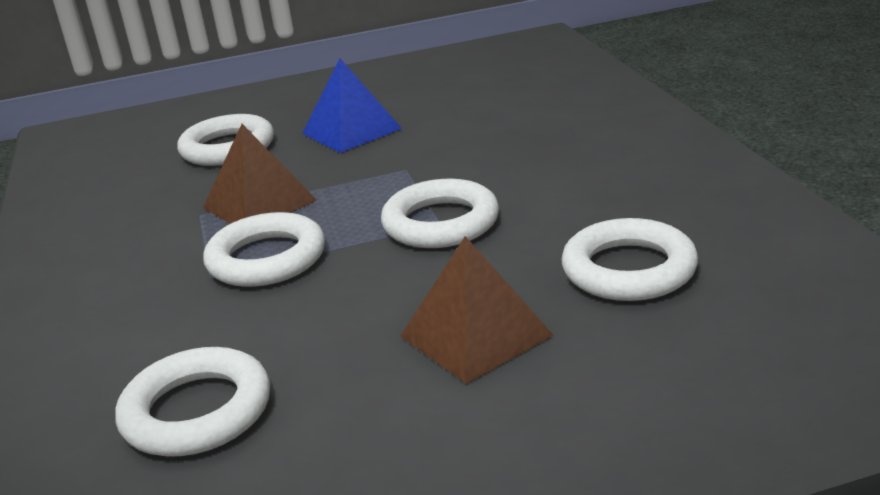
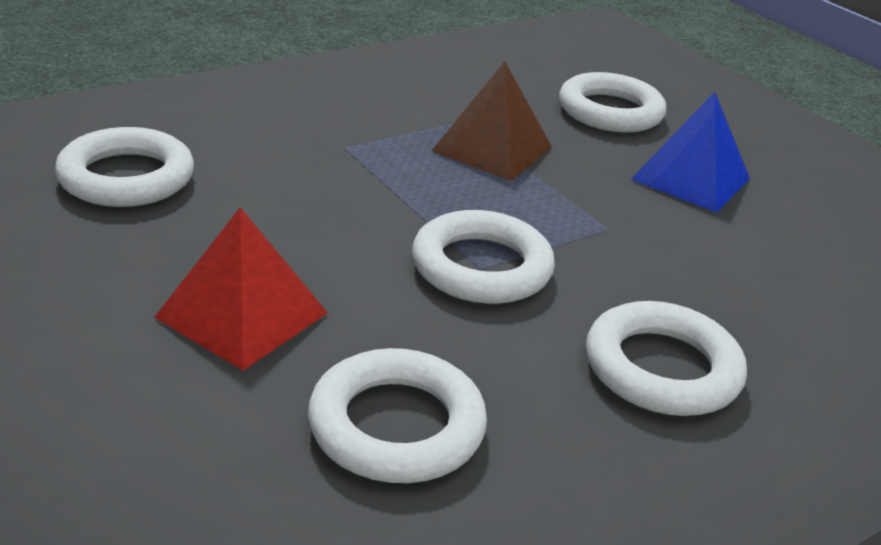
camera: 65 degrees right, 5 degrees up
white ring [203,212,325,287] -> white ring moved to [586,301,747,416]
brown pyramid [400,236,554,384] -> red pyramid [154,207,328,371]

